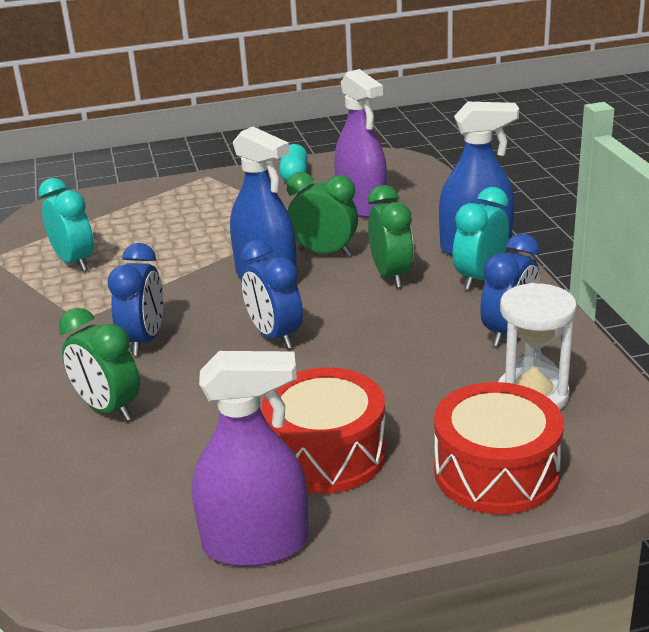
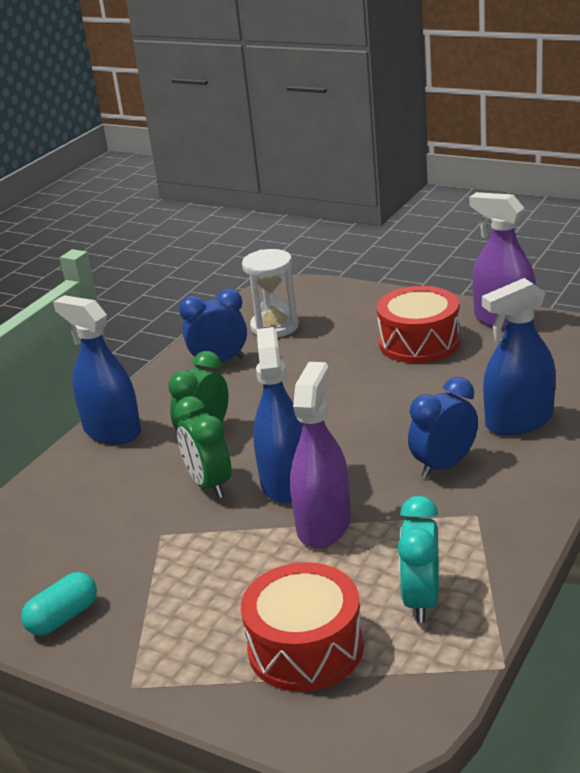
camera: 135 degrees left, 0 degrees up
green clock [59,308,140,421] -> blue spray bottle [482,278,556,435]
blue clock [240,240,303,349] -> none
purple spray bottle [334,69,387,218] -> purple spray bottle moved to [290,362,351,548]
red drum [434,382,564,514] -> red drum moved to [241,562,364,692]
turquoise clock [453,187,509,290] -> none

